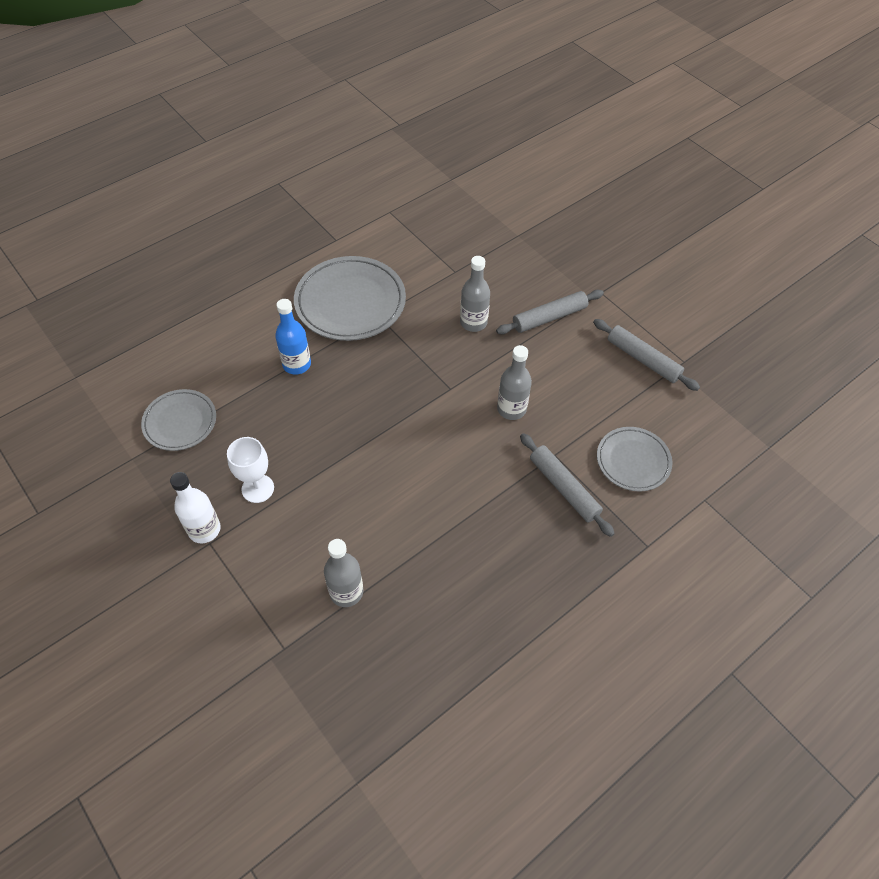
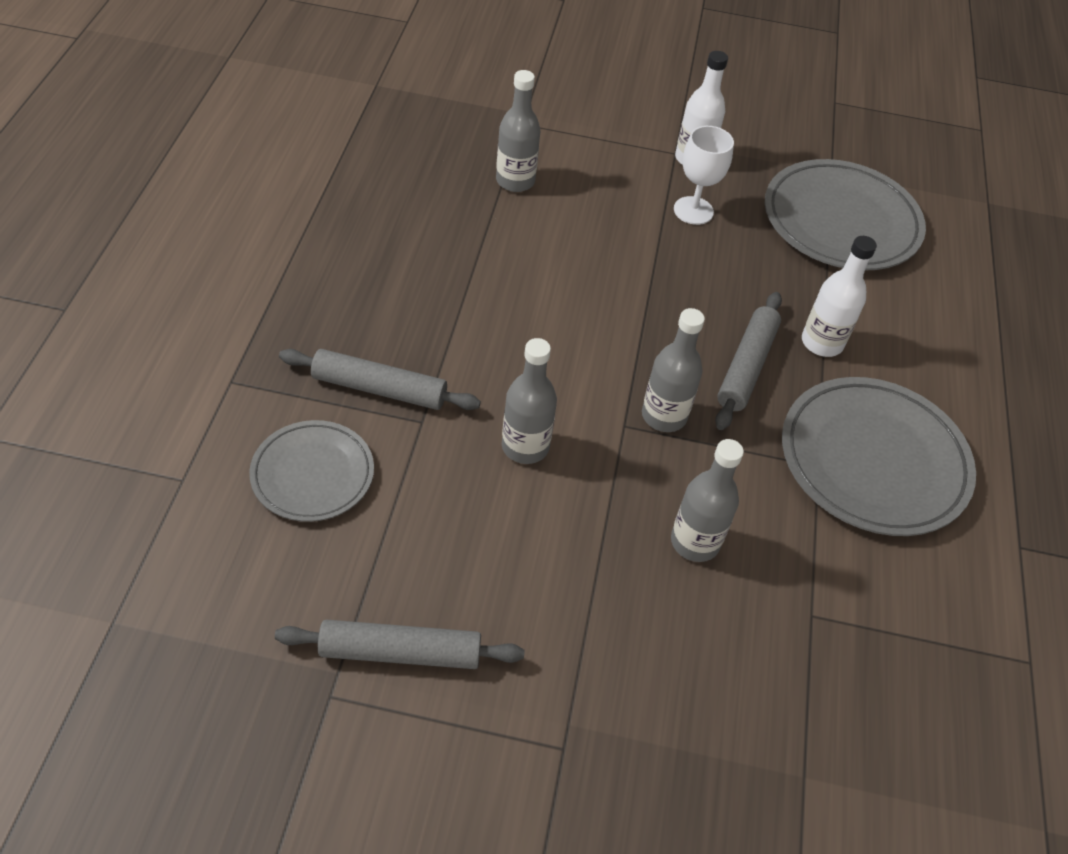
camera: 135 degrees right, 5 degrees down
grey plate [141,389,216,451] -> grey plate [765,159,926,270], size x1.68
blue bottle [275,299,311,375] -> white bottle [802,236,877,357]
grey rolling pin [496,290,604,335] -> grey rolling pin moved to [715,292,782,430]
none -> grey bottle [642,308,705,432]

